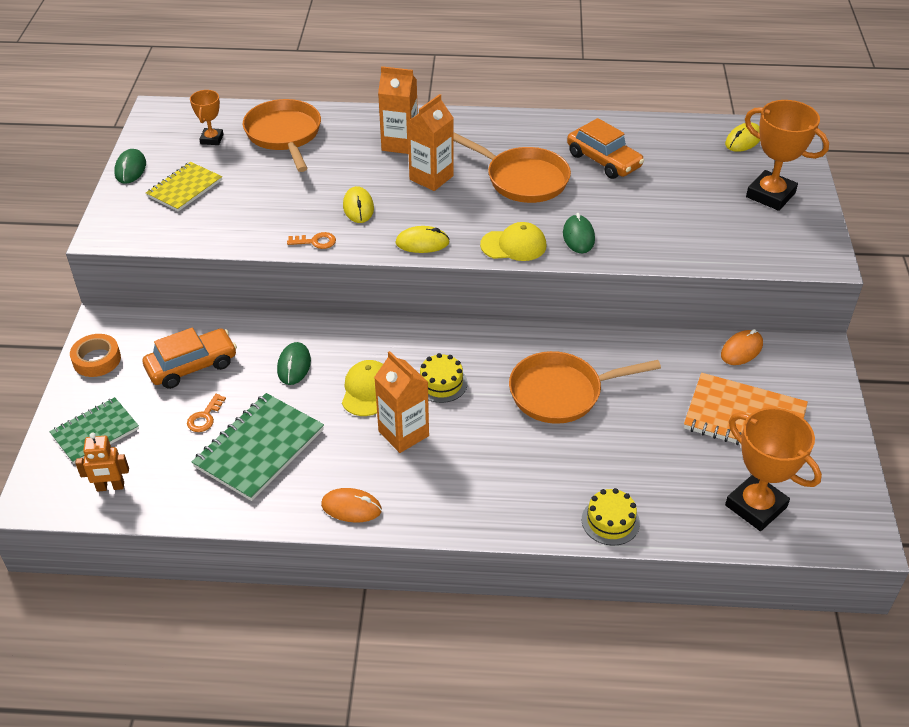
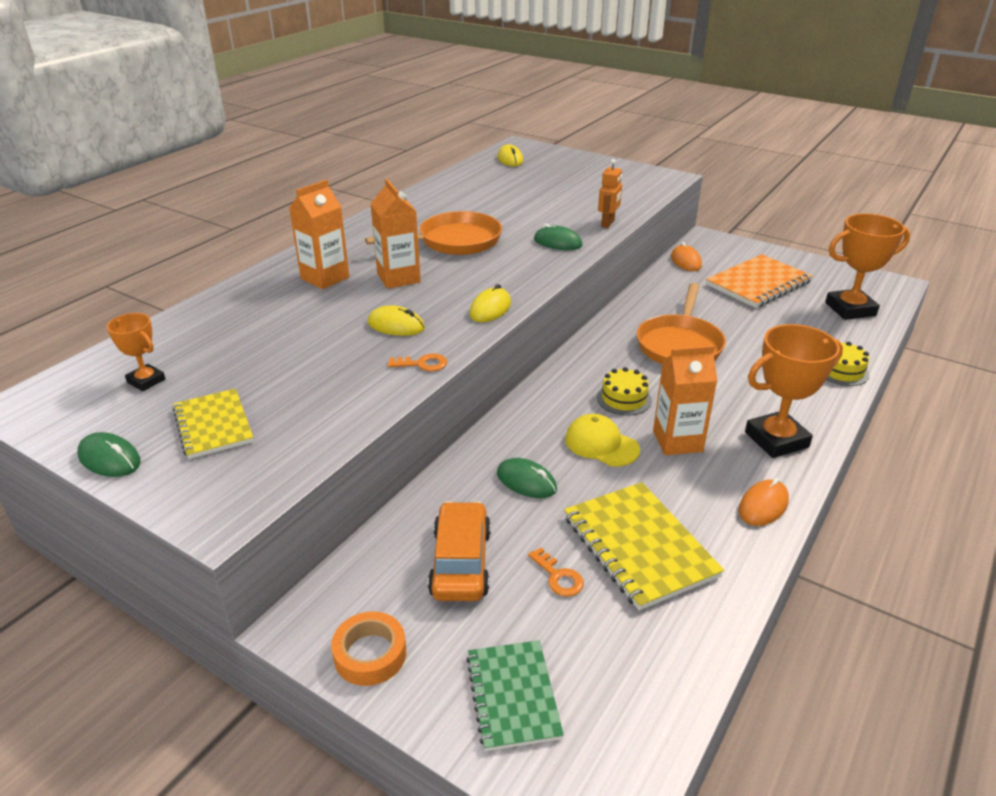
camera: 60 degrees left, 10 degrees down
orange robot [75,433,129,492] -> orange robot moved to [598,159,622,228]
green notebook [192,393,324,501] -> yellow notebook [564,482,724,611]
orange pan [243,99,321,172] -> none
orange key [287,232,336,249] -> orange key turned 60 degrees clockwise [388,354,447,371]
yellow cap [480,222,546,261] -> none
orange car [567,118,644,179] -> none
orange trophy [745,100,829,211] -> orange trophy moved to [745,324,843,458]

